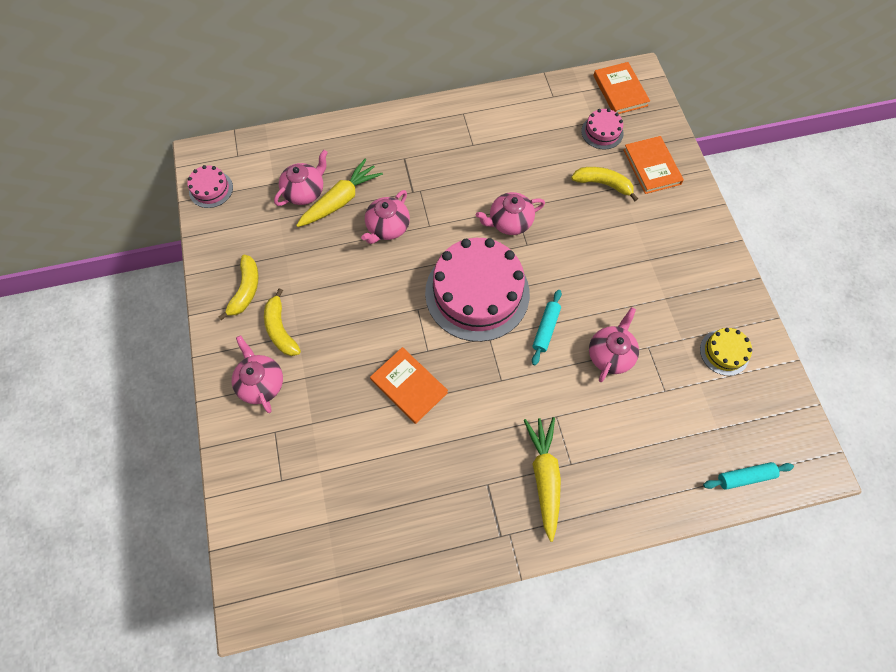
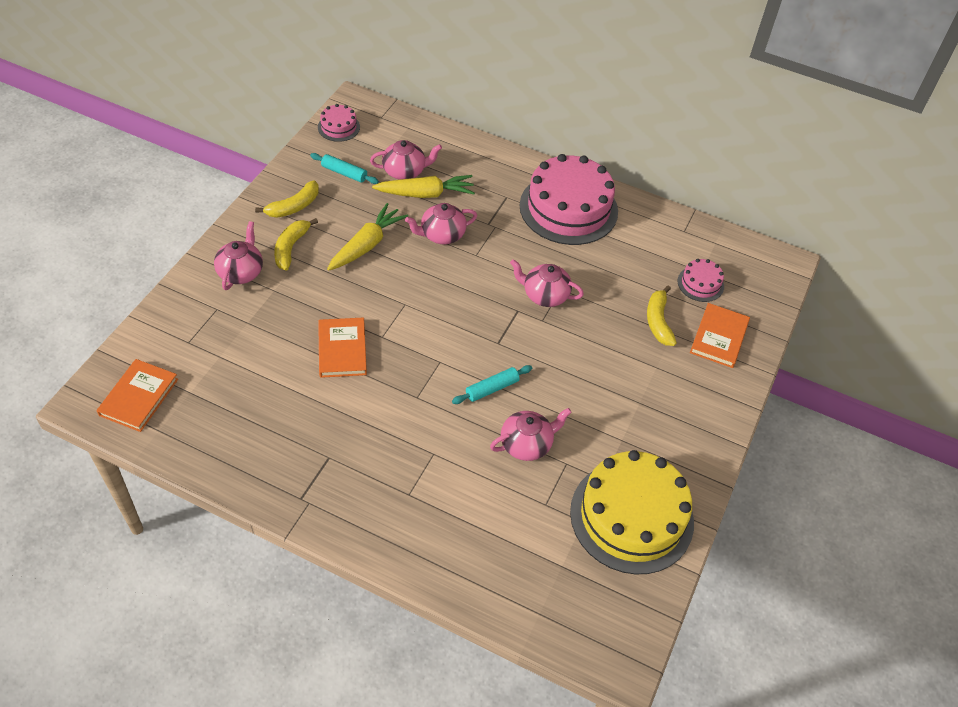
camera: 35 degrees right, 15 degrees down
pink cake [425,238,530,342] -> pink cake moved to [520,154,618,245]
yellow carrot [524,417,561,542] -> yellow carrot moved to [327,203,408,271]
yellow banana [571,167,638,201] -> yellow banana turned 150 degrees counterclockwise [647,286,677,346]
orange book [593,62,650,114] -> orange book moved to [96,359,178,432]
yellow cake [700,328,752,376] -> yellow cake [570,450,694,575], size x2.23
turquoise rolling pin [703,462,794,490] -> turquoise rolling pin moved to [310,153,379,184]

